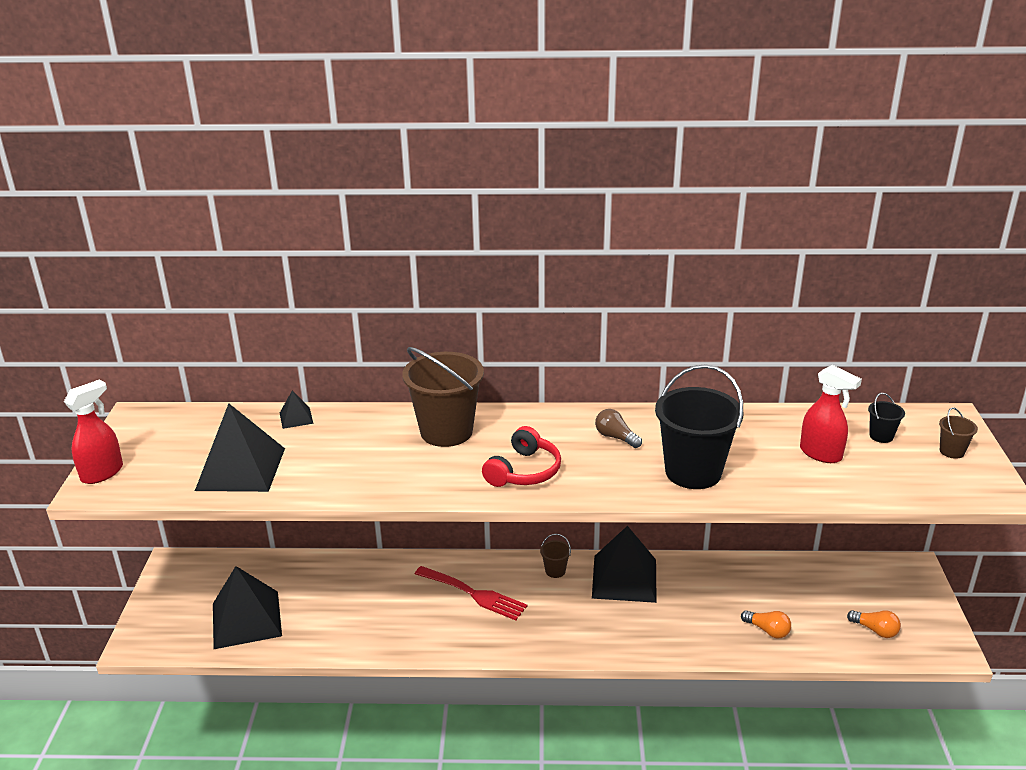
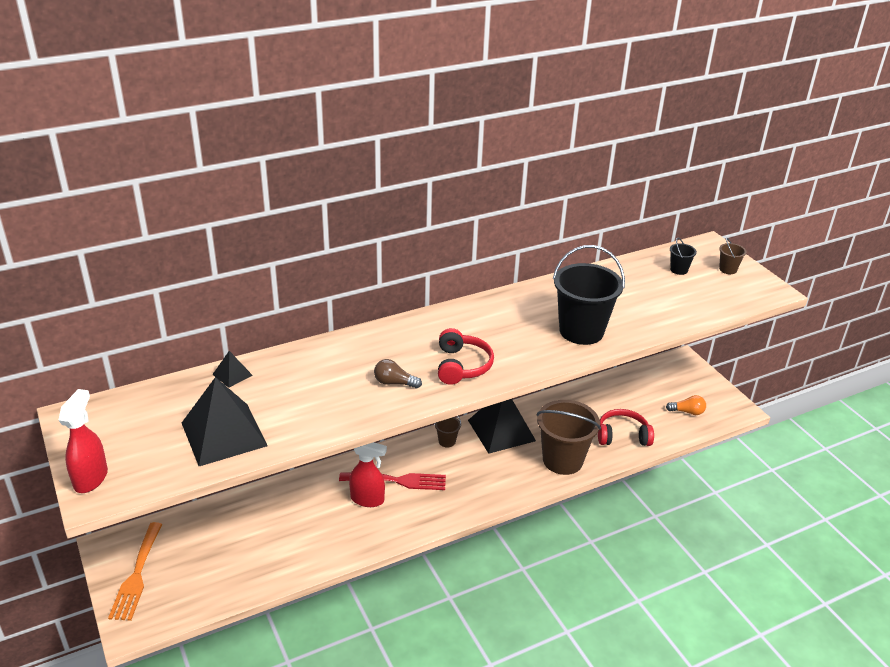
camera: 30 degrees left, 5 degrees up
black pyramid [213,566,282,649] -> none
brown bucket [402,347,484,447] -> brown bucket moved to [536,400,601,475]
brown light bulb [595,409,642,448] -> brown light bulb moved to [374,359,422,389]
orange light bulb [741,610,791,639] -> red headphones [598,409,654,446]
red spray bottle [800,365,862,463] -> red spray bottle moved to [349,442,387,507]
none -> orange fork [108,522,162,621]

